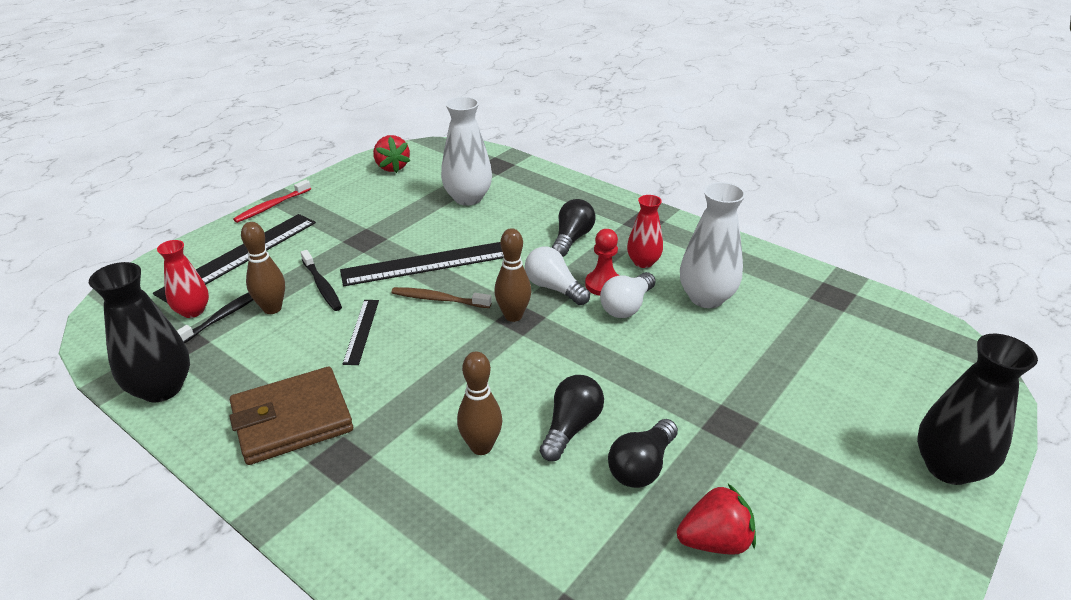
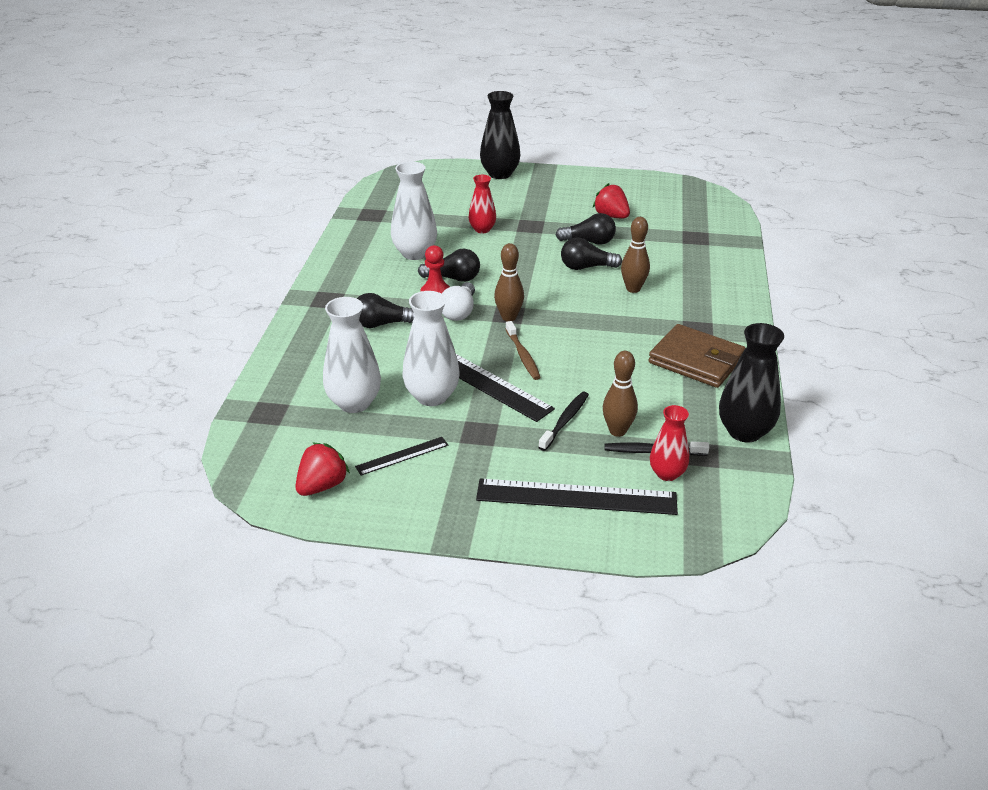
camera: 120 degrees left, 0 degrees up
red toothbrush [233,180,311,223] -> none
black ruler [342,300,379,365] -> black ruler moved to [355,437,448,476]
white light bulb [600,272,655,318] -> black light bulb [418,249,480,282]
red vase [627,195,663,268] -> red vase moved to [469,175,496,233]
none -> white vase [402,291,460,406]

